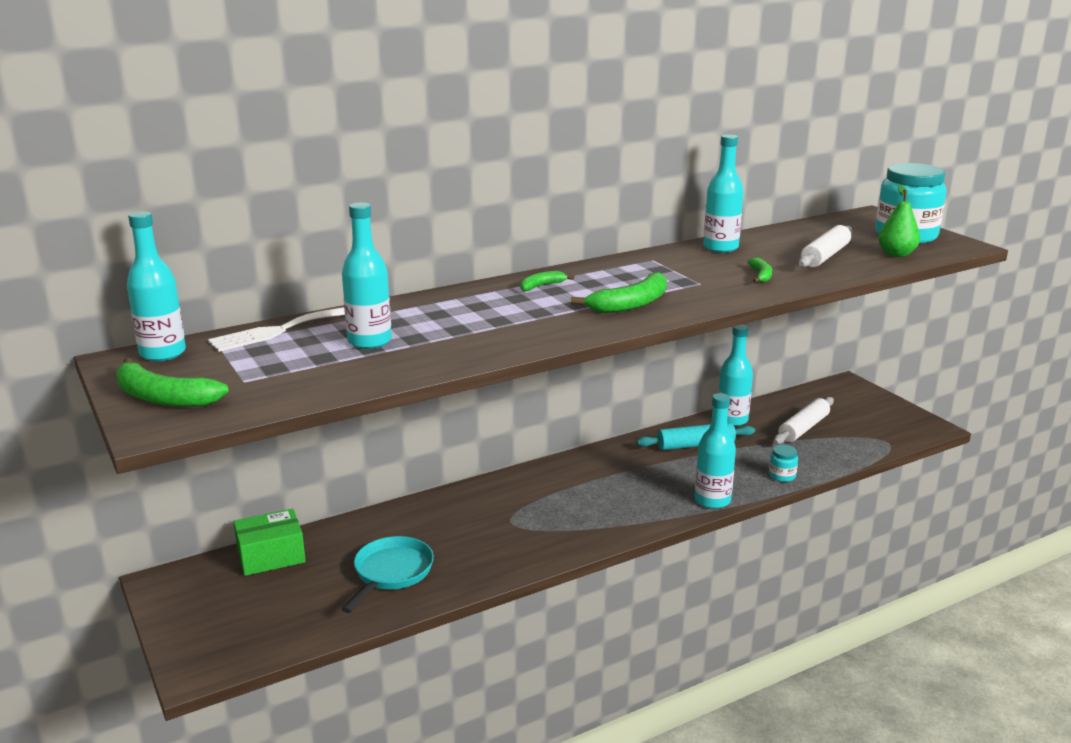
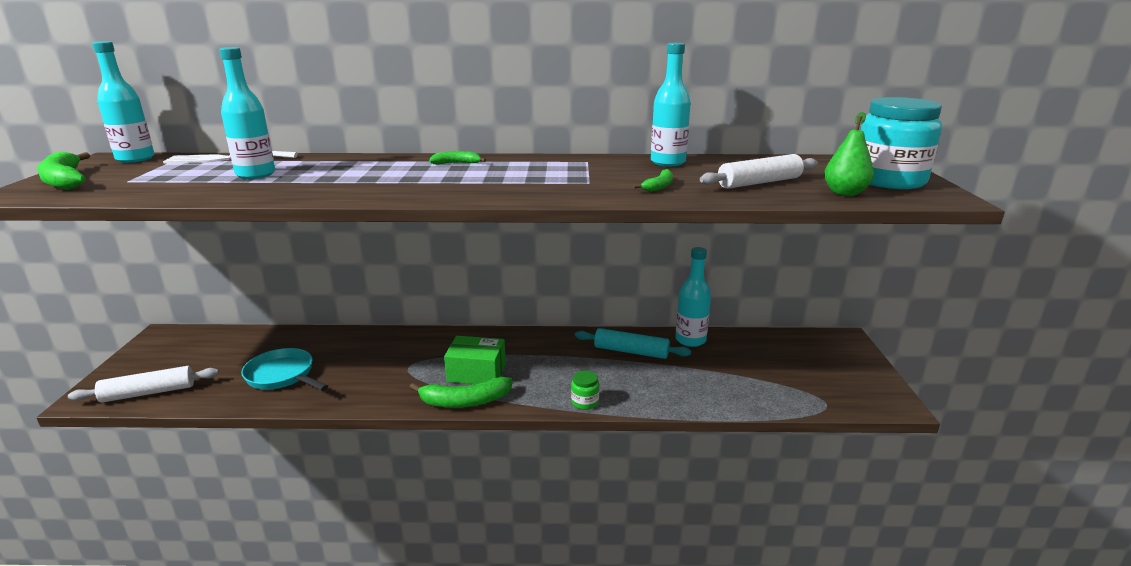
camera: 30 degrees right, 0 degrees up
green box [233,509,306,576] -> green box moved to [444,336,506,384]
turquoise pan [342,536,434,613] -> turquoise pan turned 105 degrees counterclockwise [241,348,328,391]
green banana [571,272,667,313] -> green banana moved to [409,377,513,408]
turquoise bottle [695,393,736,509] -> green jar [571,370,599,410]
turquoise jar [769,445,798,482] -> none
white rolling pin [774,397,834,445] -> white rolling pin moved to [68,366,219,403]

